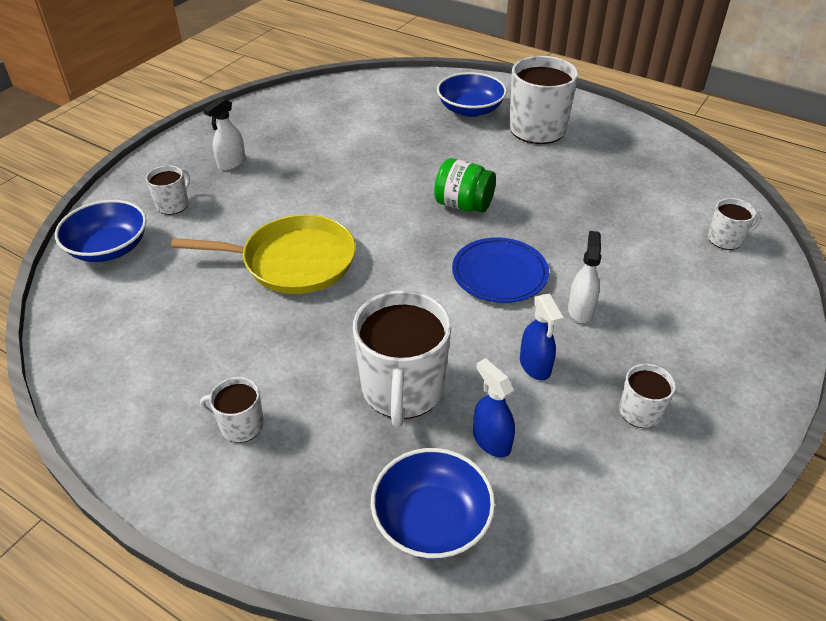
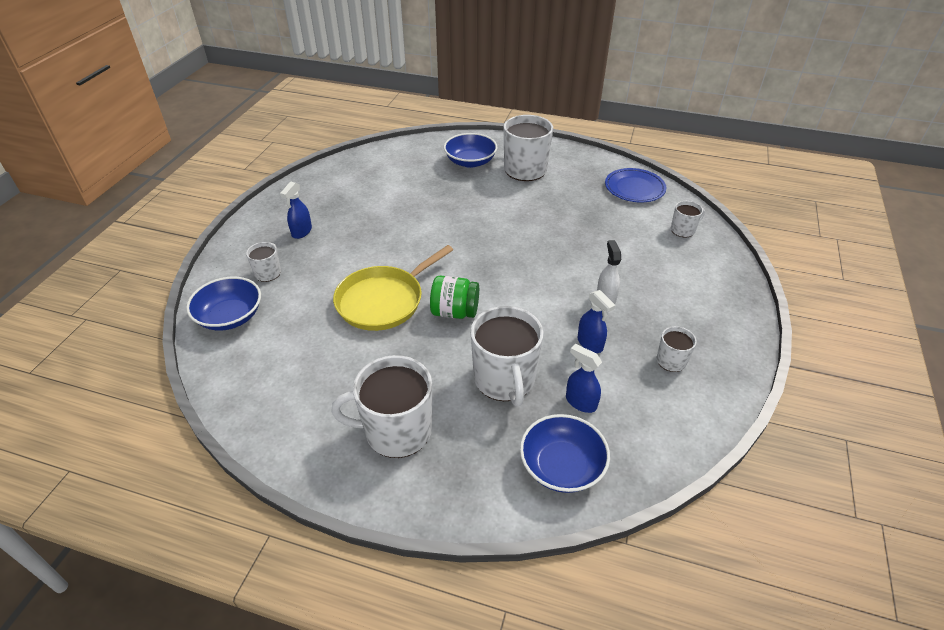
camera: 15 degrees left, 0 degrees up
yellow pan [171,215,356,294] -> yellow pan turned 150 degrees clockwise [333,245,453,331]
white mug [200,377,264,443] -> white mug [331,355,432,458], size x2.00
white spray bottle [203,97,245,170] -> blue spray bottle [280,181,312,239]
green jar [434,158,496,213] -> green jar moved to [430,276,479,319]
blue plate [452,237,549,303] -> blue plate moved to [605,168,666,202]

